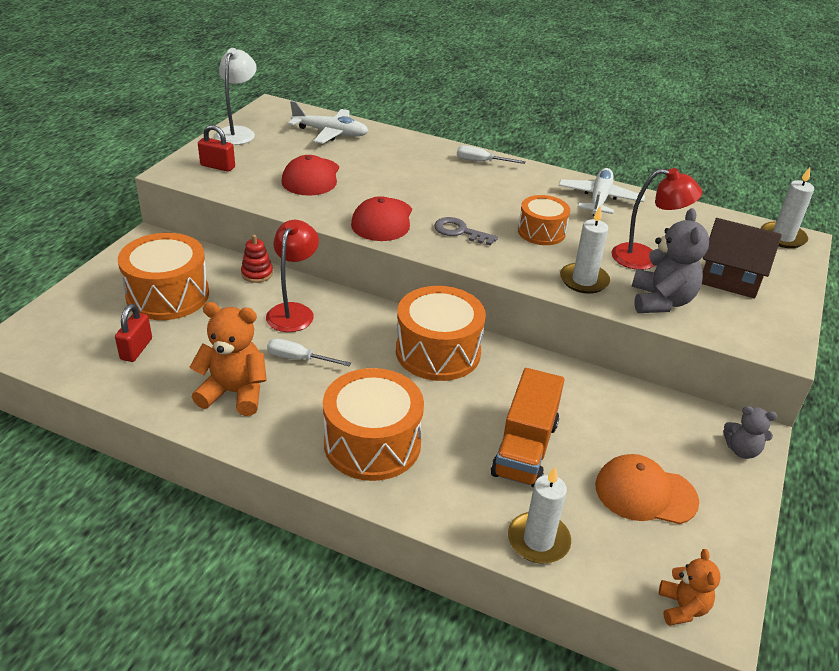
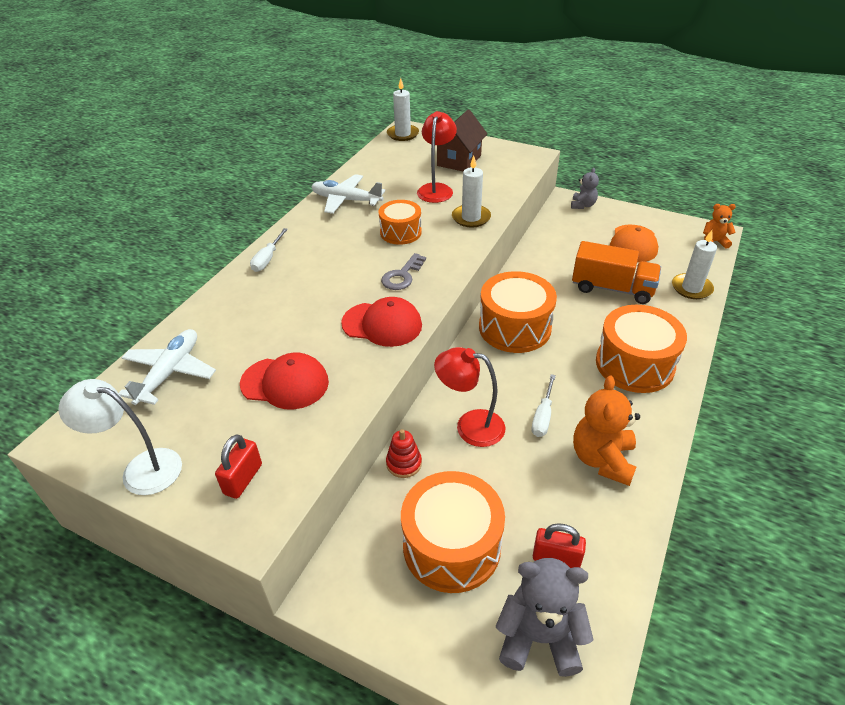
camera: 85 degrees left, 5 degrees up
grey teddy bear [632,208,709,313] -> grey teddy bear moved to [496,558,594,677]

